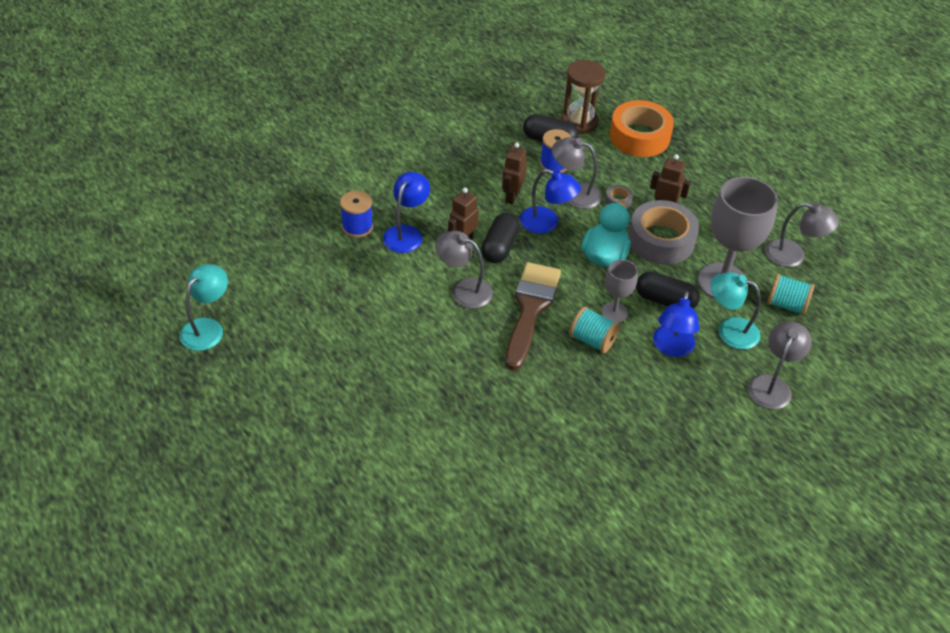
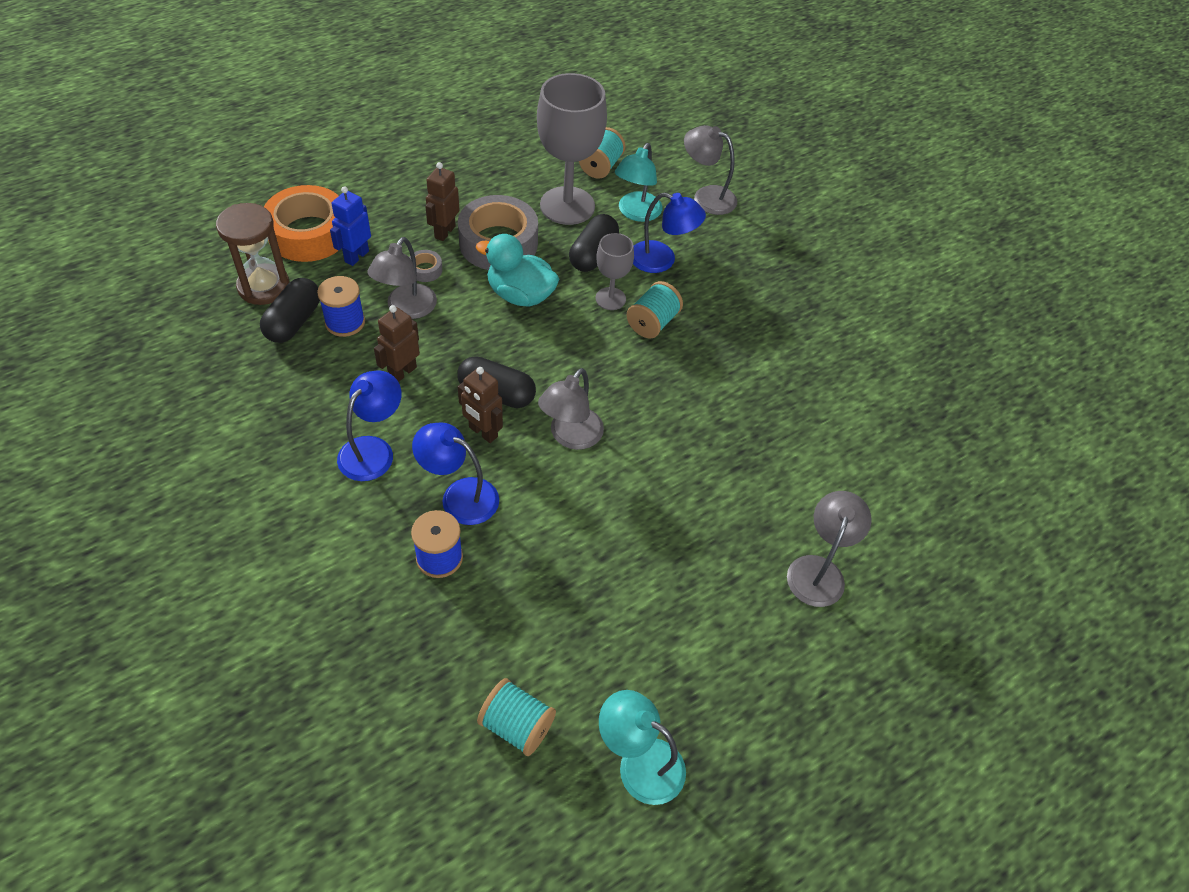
camera: 90 degrees left, 5 degrees up
brown robot [502,143,527,205] -> brown robot turned 105 degrees clockwise [374,305,420,382]
brown brush [505,262,561,370] -> none
blue lamp [520,169,581,234] -> blue lamp moved to [337,370,402,481]
grey lamp [765,202,839,267] -> grey lamp moved to [787,491,871,607]
none -> blue robot [330,186,371,266]
none -> turquoise spool [477,678,556,756]

